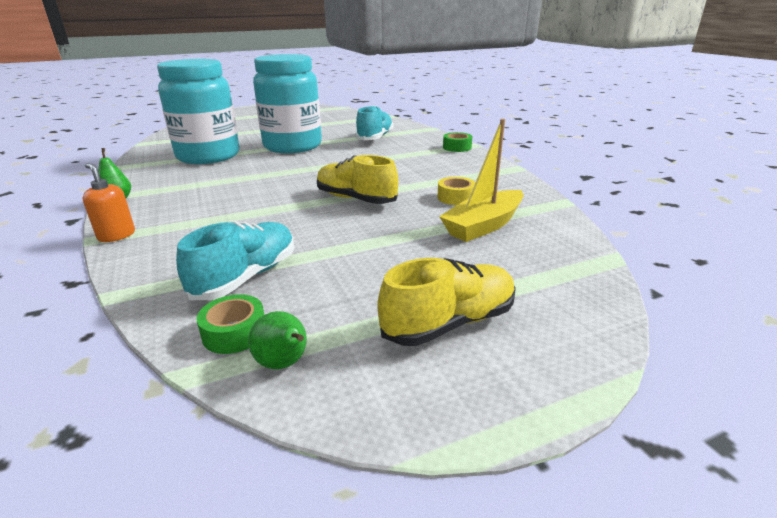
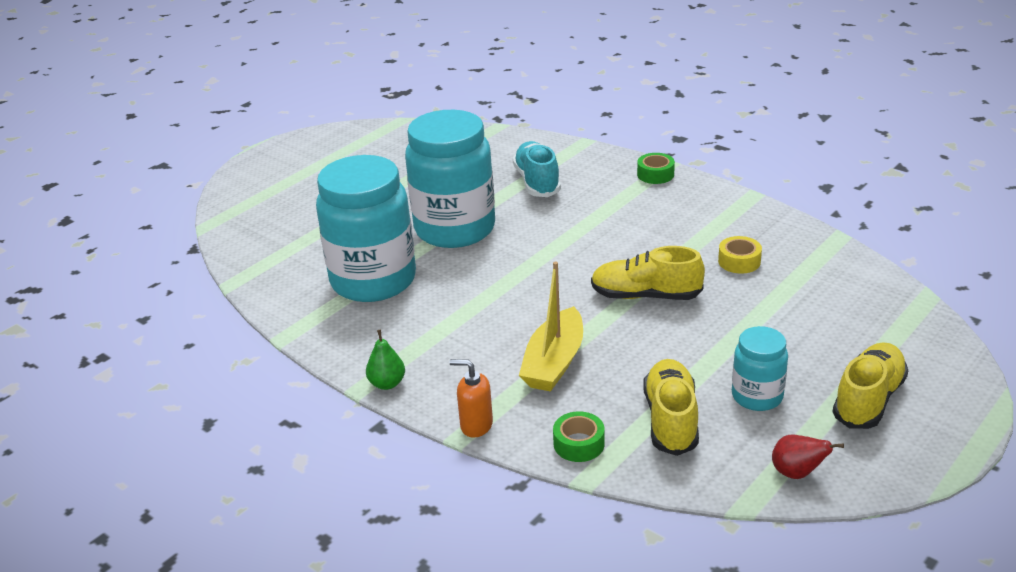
camera: 25 degrees left, 5 degrees up
turquoise shoe [176,221,294,300] -> yellow shoe [643,359,699,456]
green tape [197,294,264,354] -> green tape moved to [553,411,605,462]
green pear [248,311,307,369] -> red pear [772,435,844,479]
yellow boat [439,119,523,242] -> yellow boat moved to [519,261,583,391]
none -> turquoise jar [732,326,788,411]

